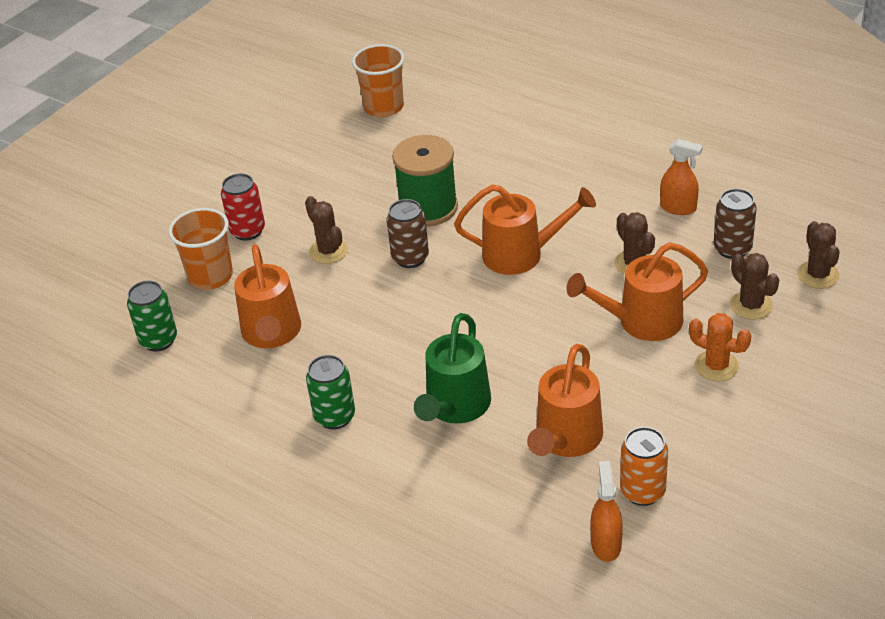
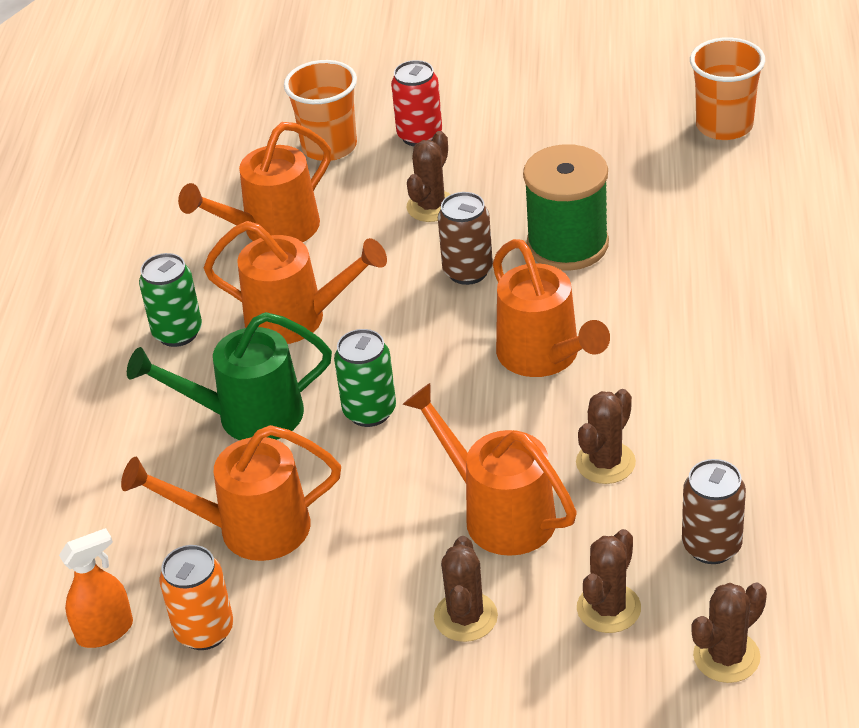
camera: 60 degrees right, 0 degrees up
green can [127,281,177,351] -> green can moved to [334,329,396,427]
orange spray bottle [660,139,703,215] -> none
orange cactus [689,313,751,381] -> brown cactus [434,536,498,642]
none -> orange watering can [204,221,387,344]

